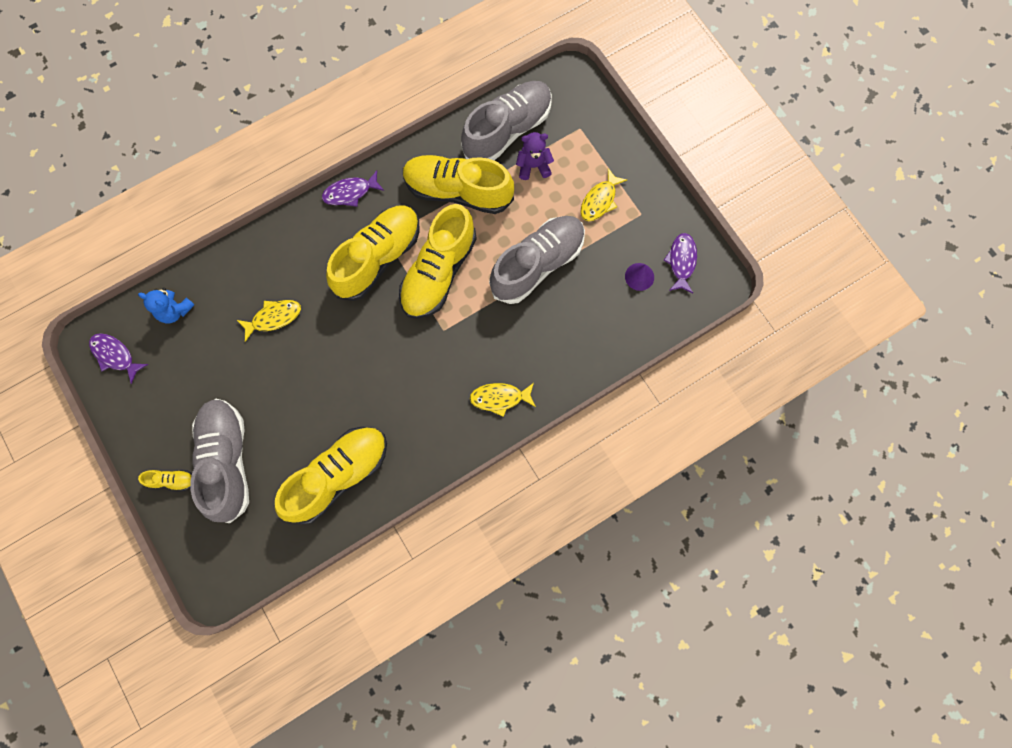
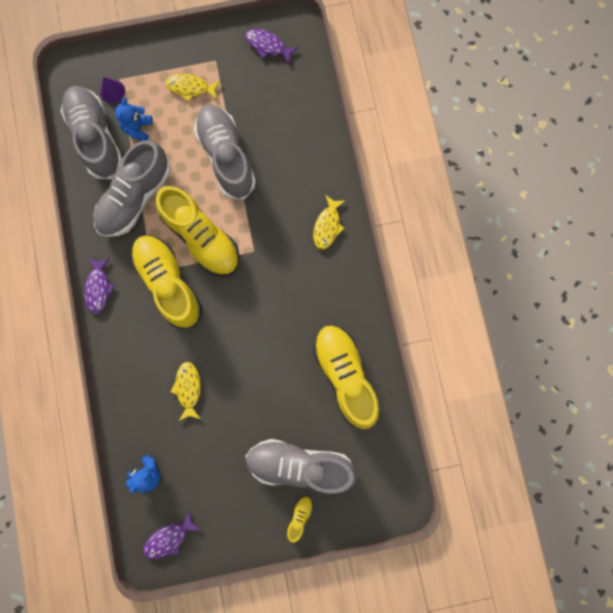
camera: 70 degrees left, 5 degrees up
yellow shoe [403,155,514,214] -> grey shoe [93,140,171,237]
purple teddy bear [516,132,554,180] -> blue teddy bear [115,97,153,141]
yellow fish [580,168,627,221] -> yellow fish turned 135 degrees clockwise [165,74,220,102]
purple cone [625,263,654,291] -> purple cone moved to [100,77,125,103]

